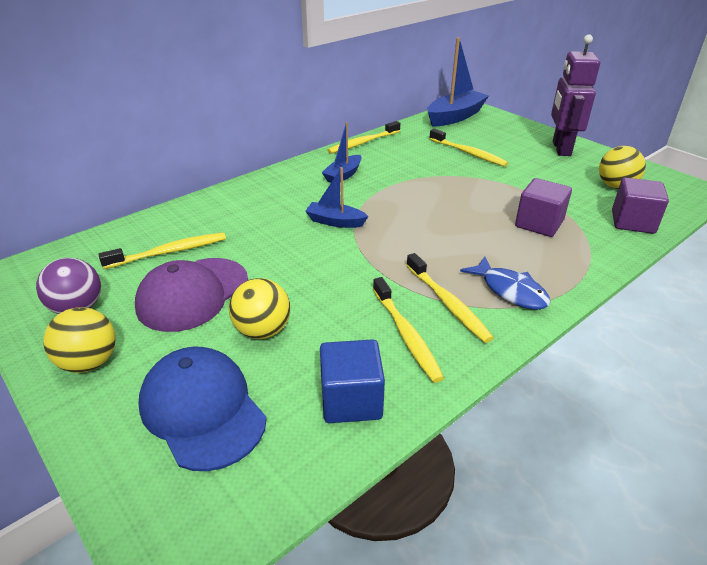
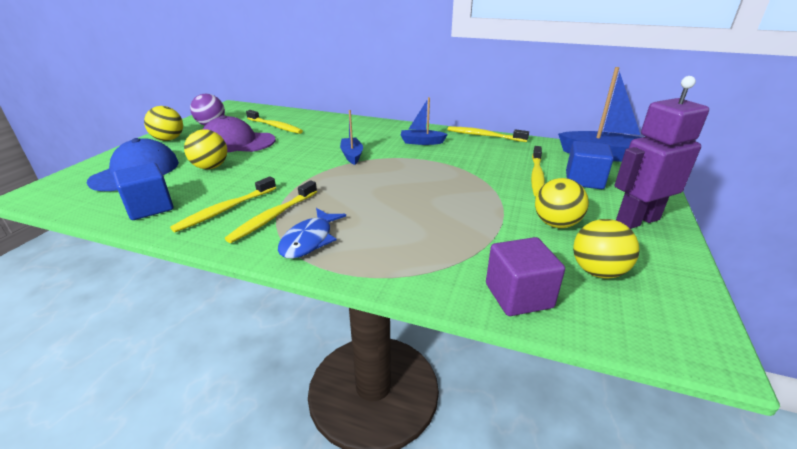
camera: 60 degrees right, 5 degrees down
purple cube [515,178,572,237] -> none
none -> yellow ball [535,178,589,228]
none -> blue cube [566,141,614,189]

